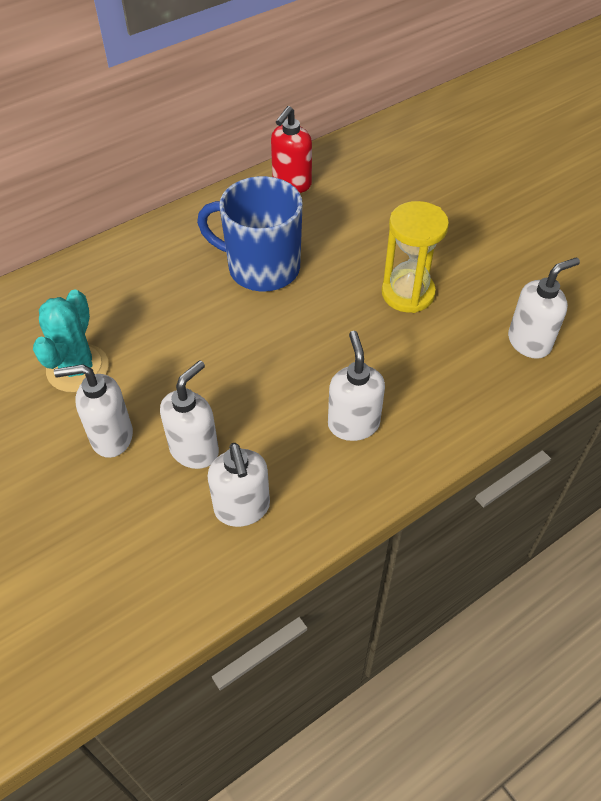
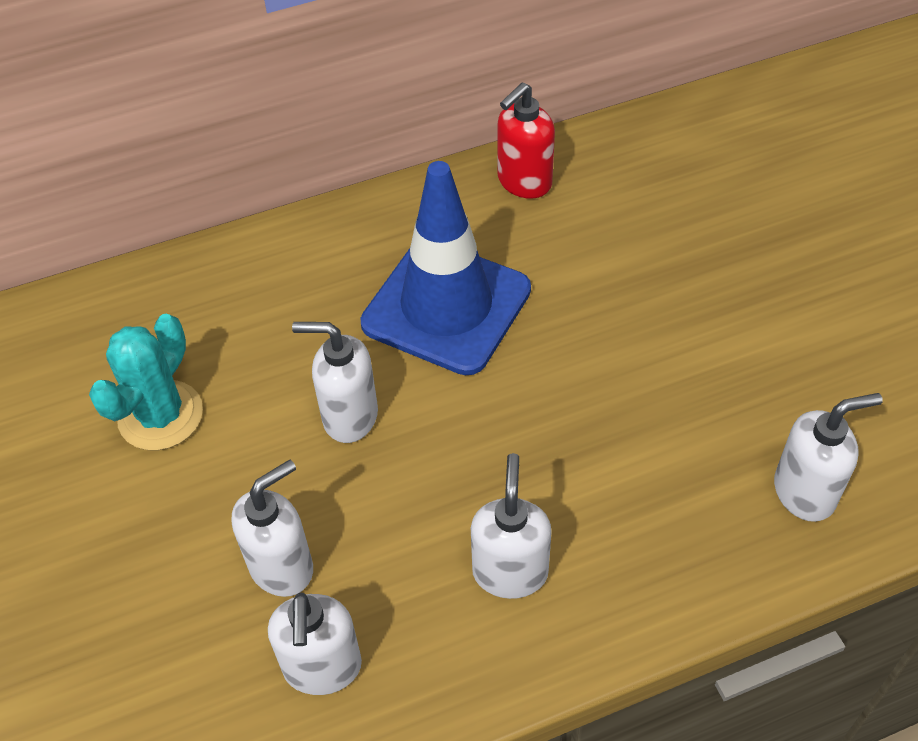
camera: 15 degrees right, 0 degrees up
white soap dispenser [54,364,133,458] -> white soap dispenser moved to [292,322,378,443]
blue mug [197,176,303,292] -> blue traffic cone [360,161,531,375]
yellow hourglass [381,201,449,313] -> none

